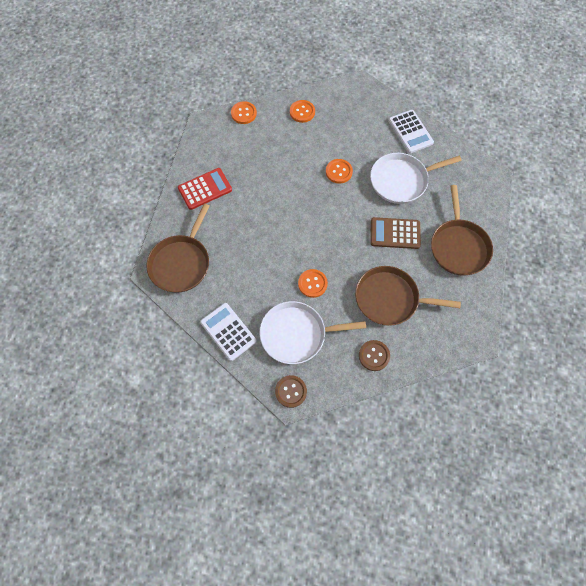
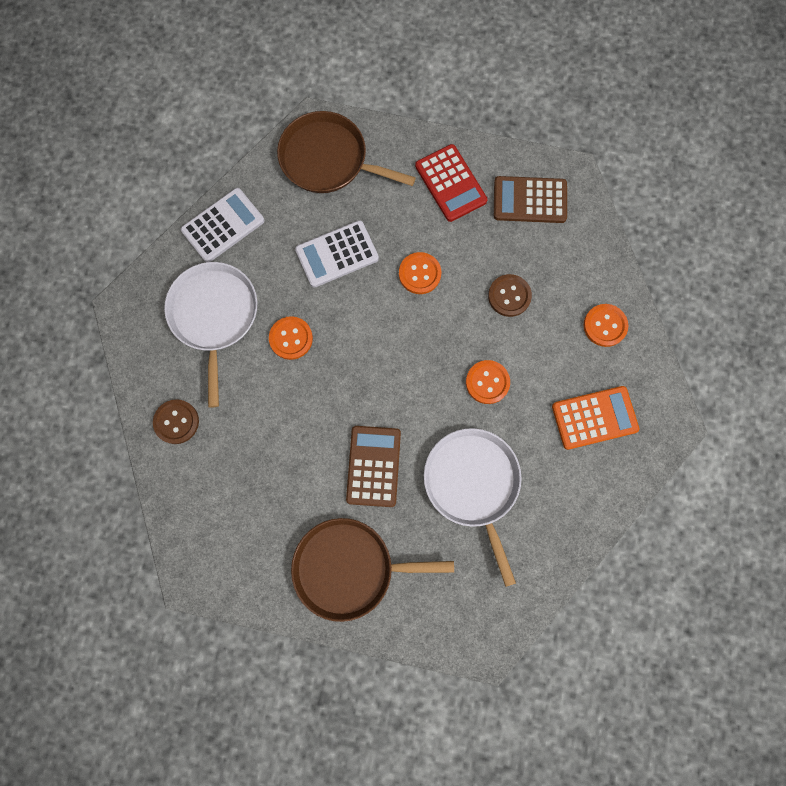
camera: 90 degrees right, 10 degrees up
orange button [231,101,257,124] -> orange button moved to [399,252,441,294]
brown button [275,375,307,408] -> brown button moved to [488,274,532,317]
brown pan [355,266,461,326] -> none
white calculator [388,110,434,153] -> white calculator moved to [295,220,379,288]
none -> brown calculator [494,176,567,223]
none -> orange calculator [552,386,639,450]

